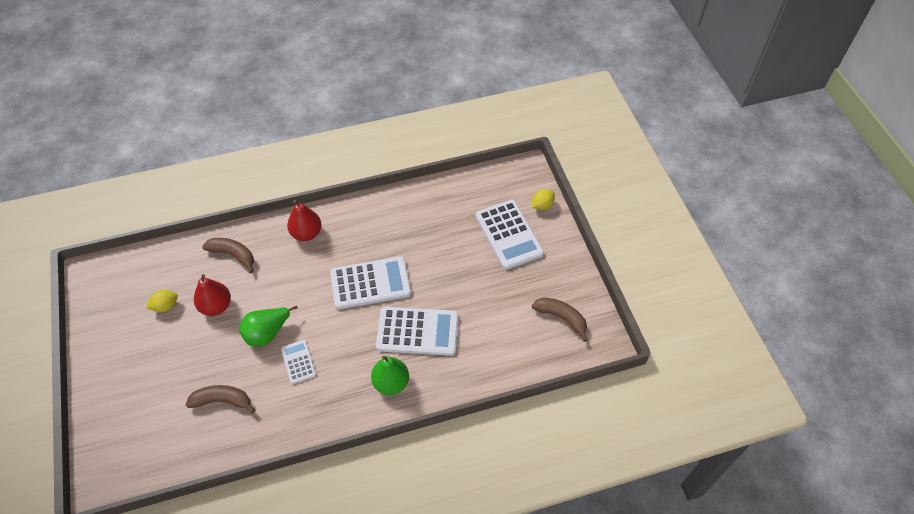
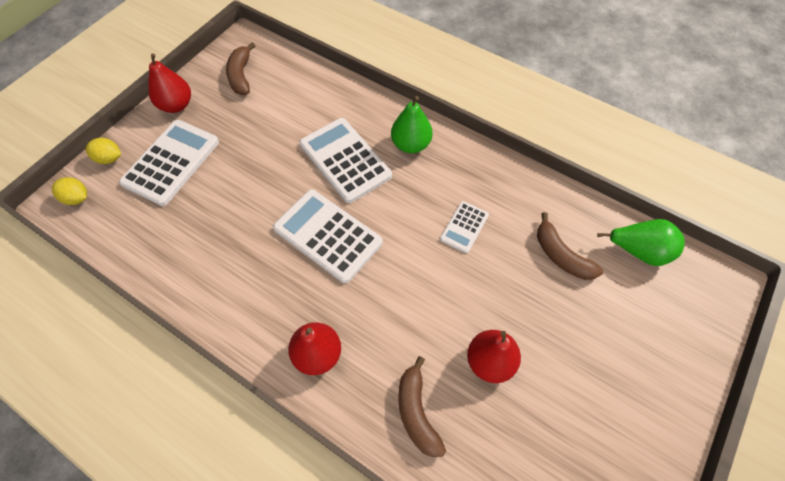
camera: 130 degrees left, 5 degrees up
yellow lemon [146,290,178,312] -> yellow lemon moved to [52,177,87,205]
green pear [239,305,298,347] -> green pear moved to [597,219,685,266]
none -> red pear [148,53,191,113]

